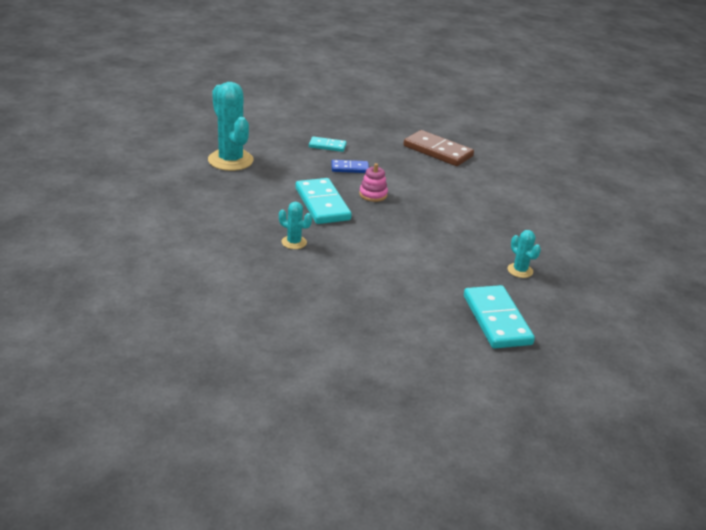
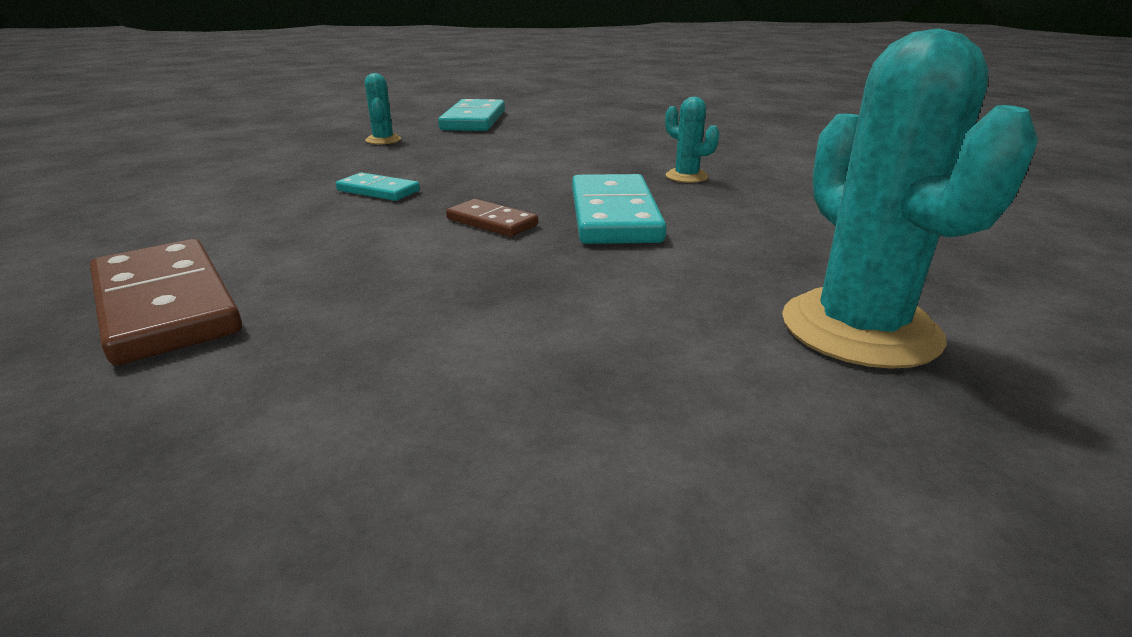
camera: 160 degrees left, 5 degrees down
turquoise domino [309,136,347,152] -> turquoise domino moved to [336,172,420,201]
blue domino [331,160,369,173] -> none
pink stacking toy [359,163,388,202] -> brown domino [446,199,539,237]

